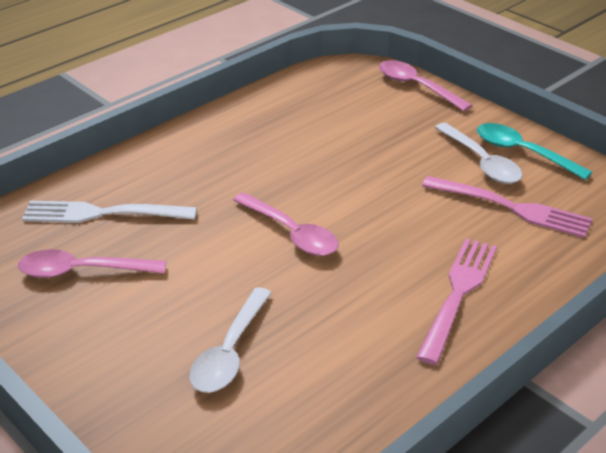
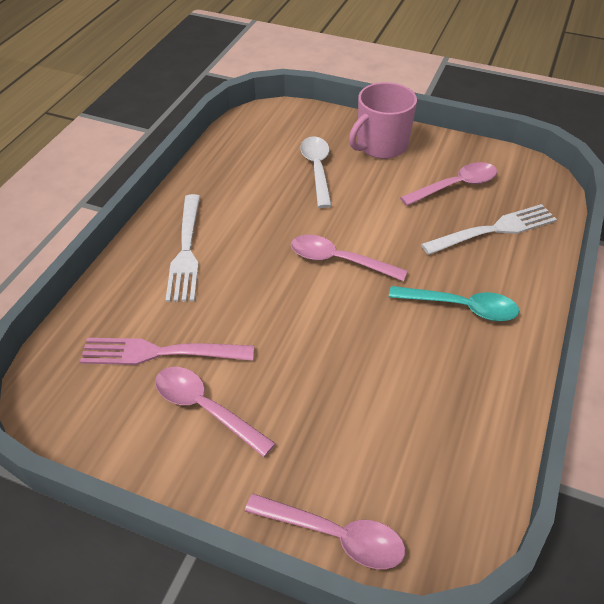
camera: 155 degrees right, 10 degrees up
pink fork [416,238,497,365] -> white fork [166,194,200,302]
white spoon [435,123,522,184] -> pink spoon [155,367,276,457]
turquoise spoon [477,123,592,180] -> turquoise spoon moved to [389,286,519,321]
none -> pink mug [349,82,417,159]

